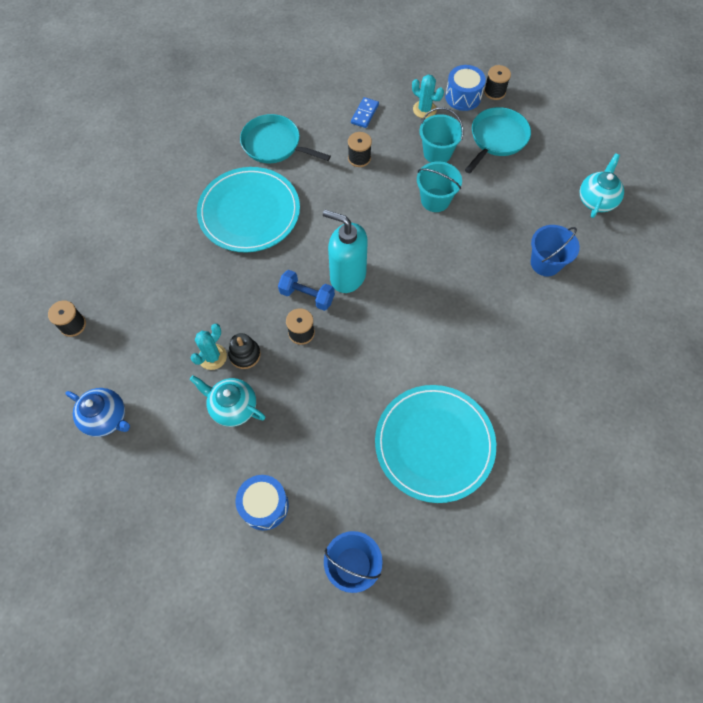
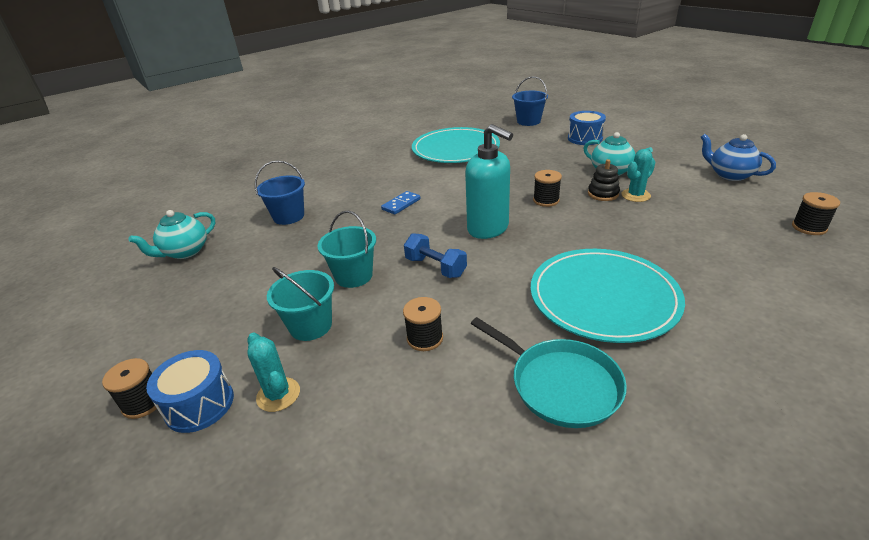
camera: 160 degrees left, 30 degrees down
blue dumbbell [278,270,335,311] -> blue dumbbell moved to [404,233,467,278]
blue domino [351,97,379,128] -> blue domino moved to [381,191,420,215]
turquoise pan [465,107,531,173] -> none

